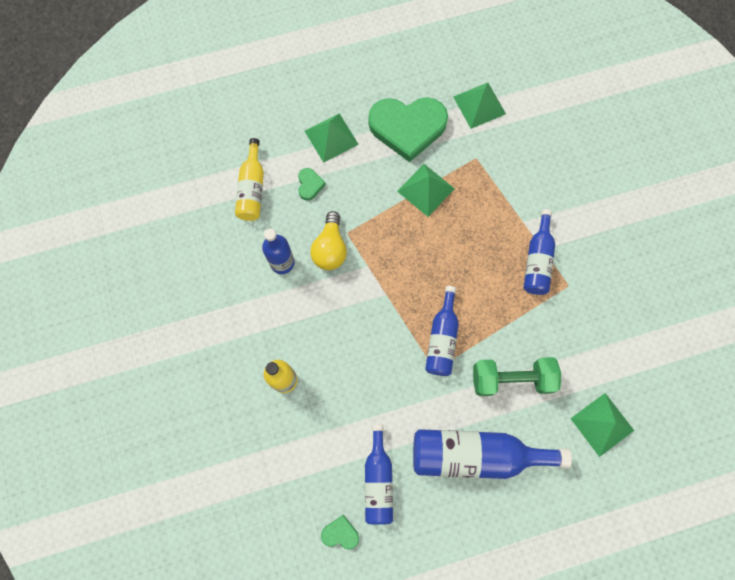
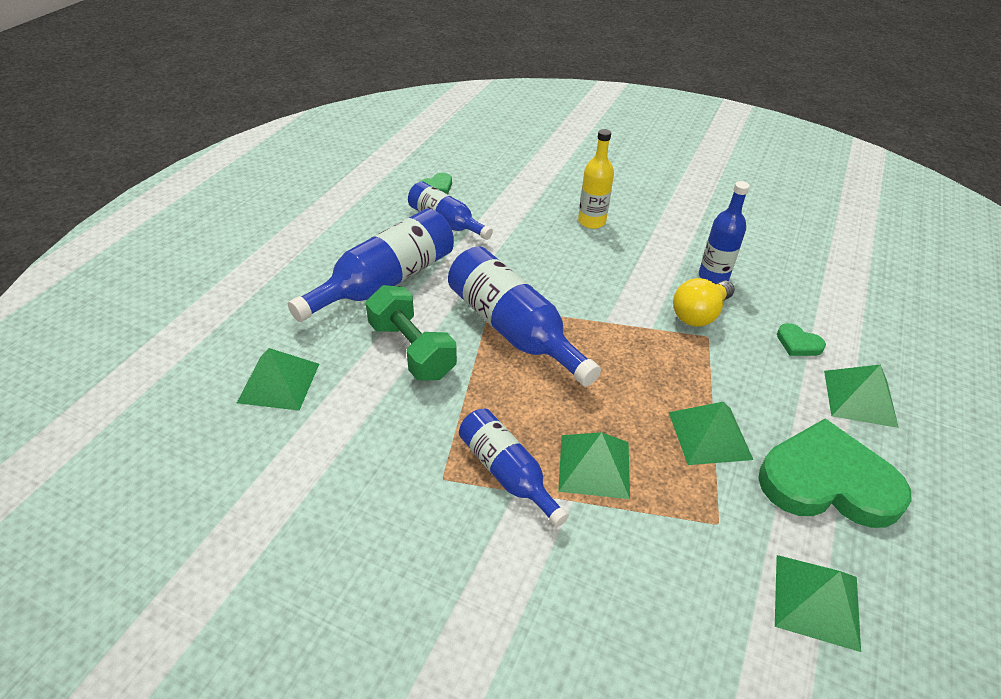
camera: 130 degrees right, 30 degrees down
yellow bottle [235,138,264,221] -> none
yellow light bulb [310,211,347,270] -> yellow light bulb turned 90 degrees counterclockwise [673,278,735,327]
green heart [368,97,448,162] -> green heart turned 60 degrees clockwise [758,418,912,528]
blue bottle [425,286,459,376] -> blue bottle [448,247,601,386], size x1.62
green dumbbell [473,357,561,396] -> green dumbbell turned 75 degrees counterclockwise [365,285,457,381]
none -> green pyramid [558,432,630,499]

